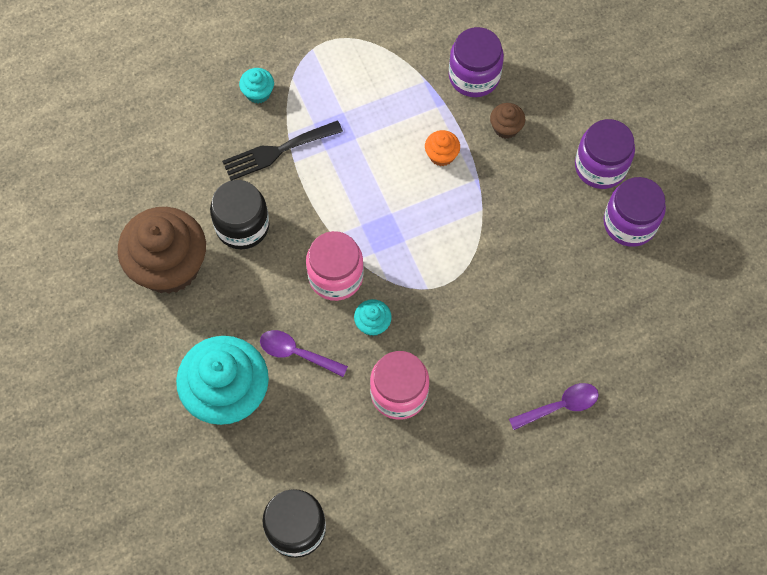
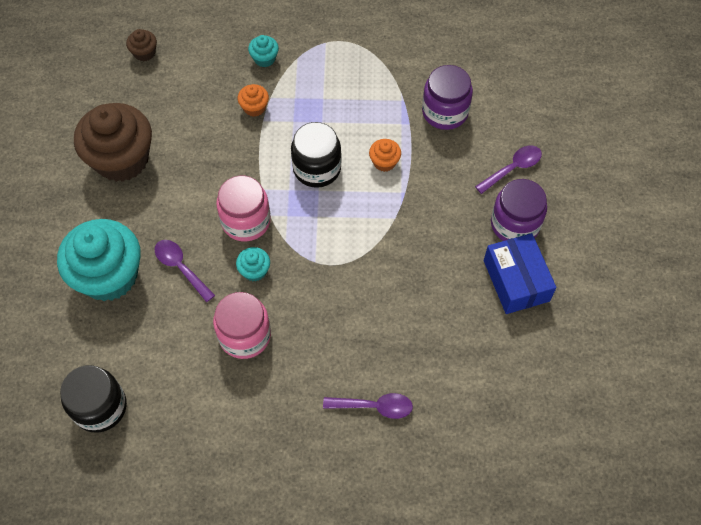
camera: 25 degrees right, 5 degrees down
black jar [210,180,269,249] -> black jar moved to [291,122,342,188]
black fork [222,120,343,181] -> orange cupcake [237,84,269,117]
brown cupcake [490,103,525,139] -> brown cupcake moved to [126,29,157,62]
purple jar [603,177,666,247] -> blue box [484,233,557,314]
none -> purple spoon [475,146,542,194]

